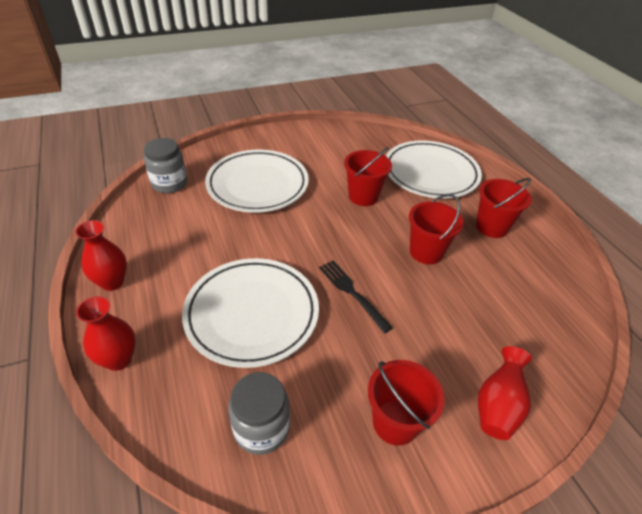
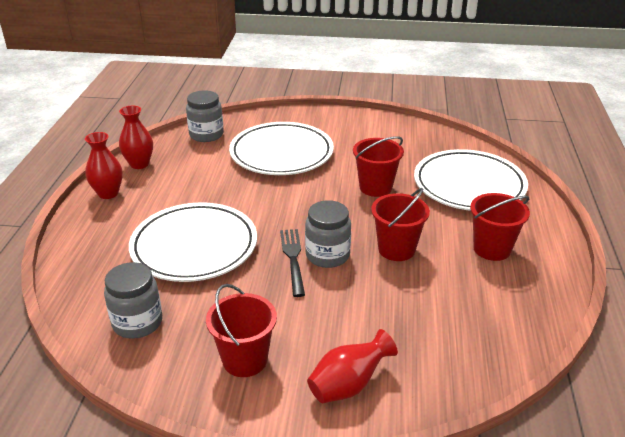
camera: 30 degrees right, 10 degrees down
red vase [76,296,136,371] -> red vase moved to [119,105,153,169]
none -> grey jar [305,200,351,268]

